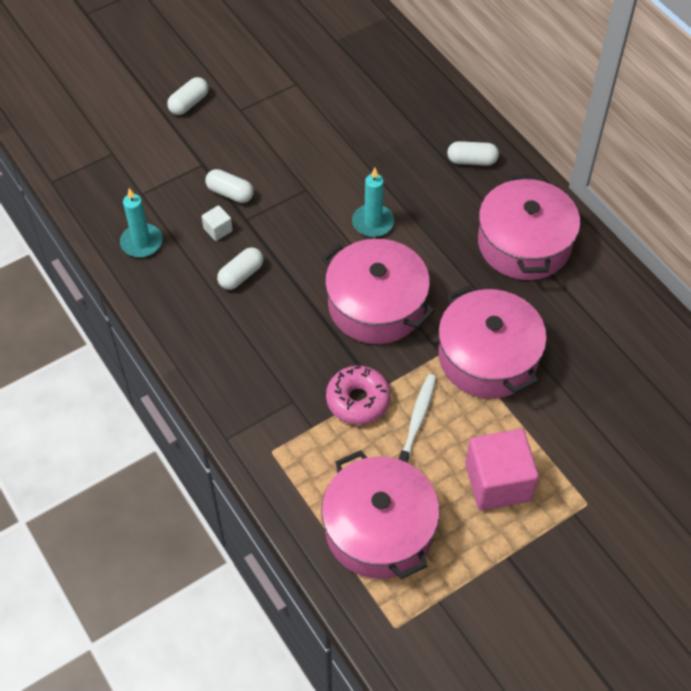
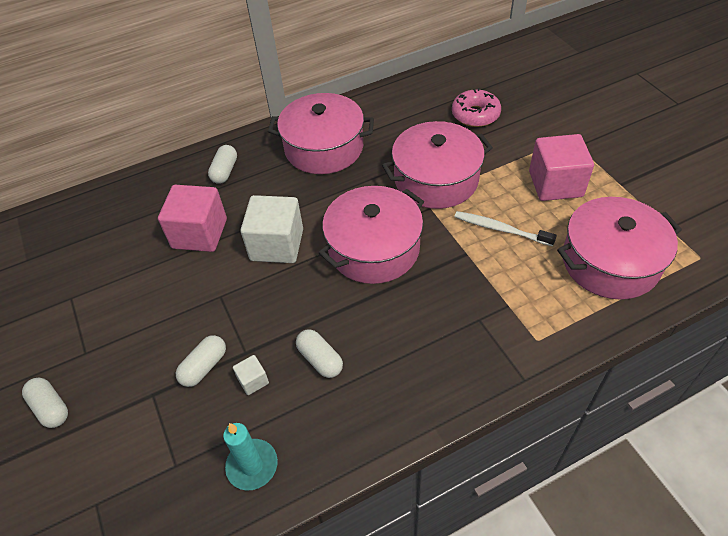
camera: 80 degrees left, 5 degrees down
pink donut [326,366,391,425] -> pink donut moved to [452,88,501,127]
turquoise candle [352,168,394,237] -> white cube [241,195,303,263]
none -> pink cube [158,185,227,252]

